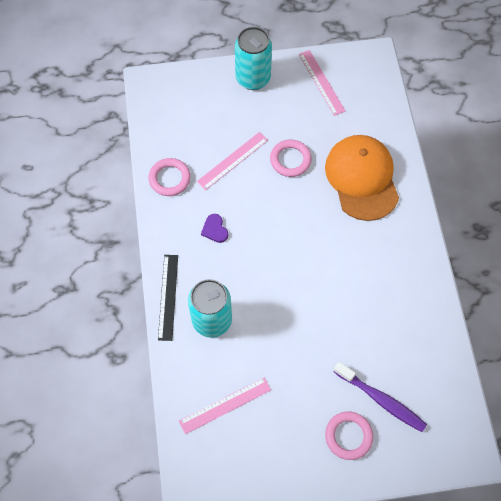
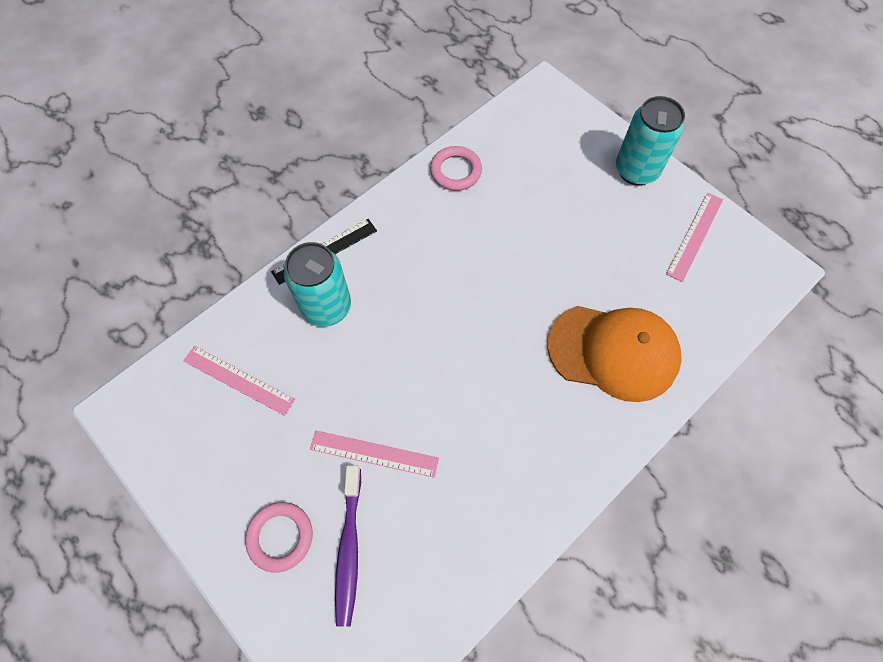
camera: 55 degrees right, 0 degrees up
pink ruler [197,132,268,190] -> pink ruler moved to [310,431,439,478]
purple heart [201,214,228,243] -> none
pink ring [270,140,312,177] -> none
orange cap [325,135,399,221] -> orange cap turned 60 degrees clockwise [547,306,682,402]

